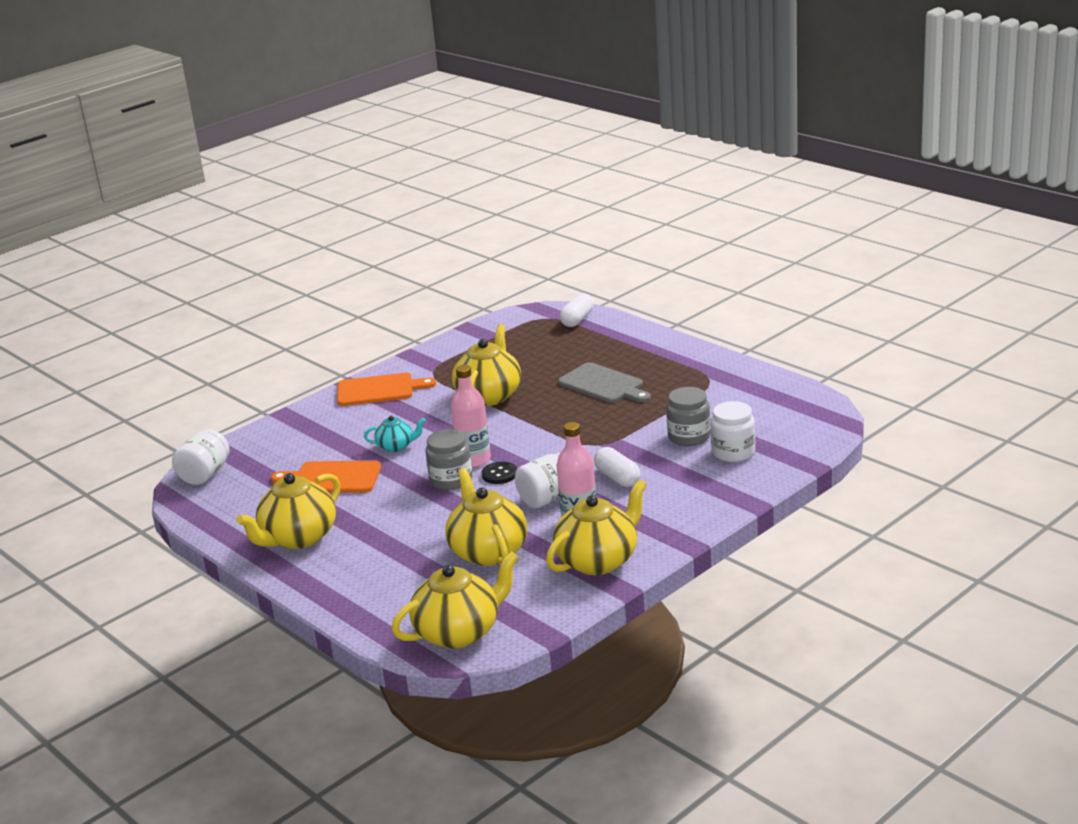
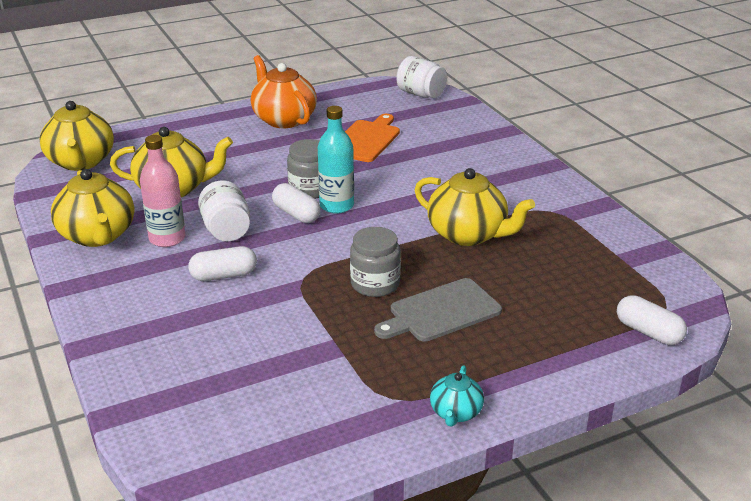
camera: 105 degrees right, 5 degrees up
yellow teapot [236,473,340,549] -> orange teapot [251,55,317,128]
orange cutting board [337,373,436,406] -> none
turquoise teapot [364,416,426,452] -> turquoise teapot moved to [430,365,484,427]
pink bottle [450,365,491,467] -> turquoise bottle [318,106,354,214]
black button [482,461,517,484] -> white capsule [272,183,321,223]
grey jar [666,387,711,446] -> grey jar moved to [350,227,401,297]
white jar [711,401,755,462] -> none

